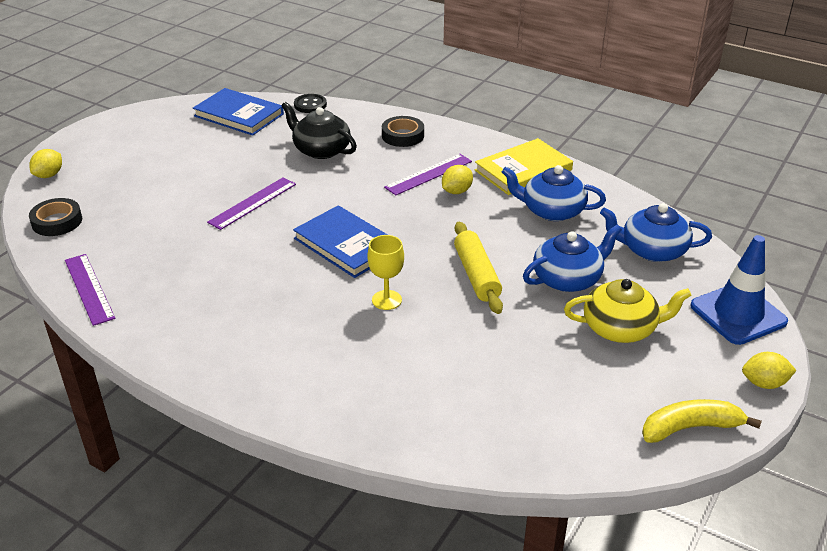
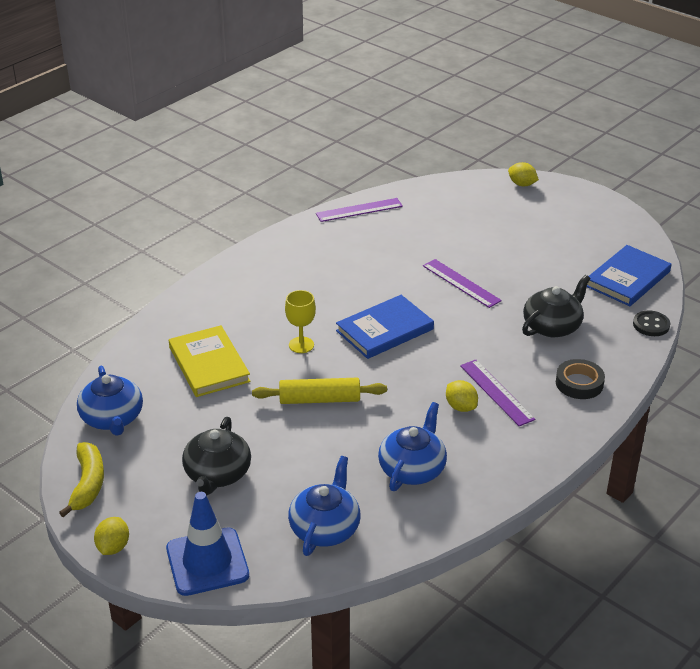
camera: 100 degrees right, 0 degrees up
black tape [29,198,82,236] -> none
yellow book [475,138,573,195] -> yellow book moved to [169,325,251,397]
blue teapot [523,225,622,292] -> blue teapot moved to [77,365,143,436]
yellow teapot [564,279,692,343] -> black teapot [182,417,251,496]

